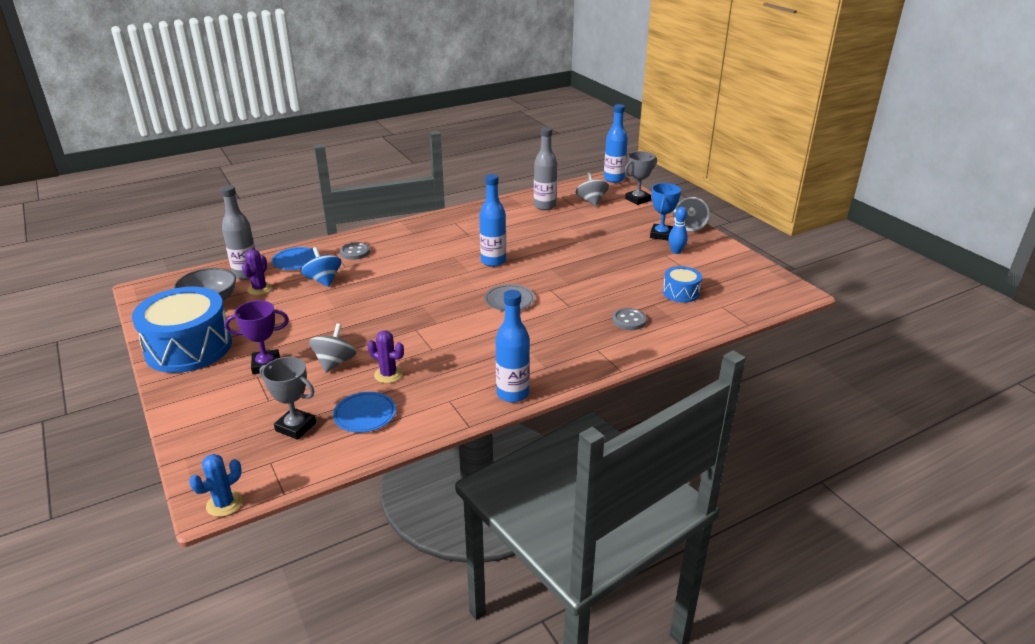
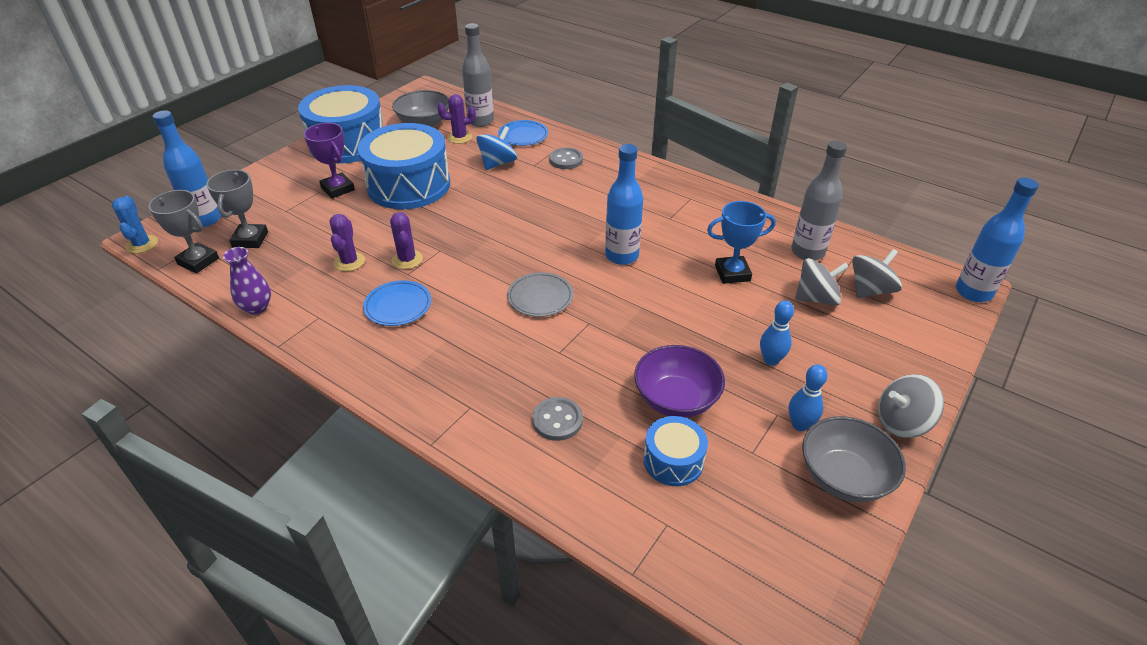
camera: 65 degrees right, 10 degrees up
blue cactus [189,454,243,517] -> blue cactus turned 60 degrees clockwise [112,196,158,254]
grey spinning top [309,323,356,373] -> grey spinning top moved to [795,258,849,306]
blue plate [333,392,396,433] -> blue plate moved to [363,280,431,326]
blue bottle [496,290,530,403] -> blue bottle moved to [153,110,221,227]
grey trophy [625,151,657,205] -> grey trophy moved to [149,190,219,273]
blue trophy [650,183,681,241] -> blue trophy moved to [707,201,776,284]
none -> purple vase [223,247,271,315]
none -> blue drum [358,123,450,209]
none -> purple cactus [390,212,423,269]
none -> purple bowl [634,345,725,418]
none -> blue bowling pin [760,300,794,366]
none -> grey bowl [802,416,906,502]

